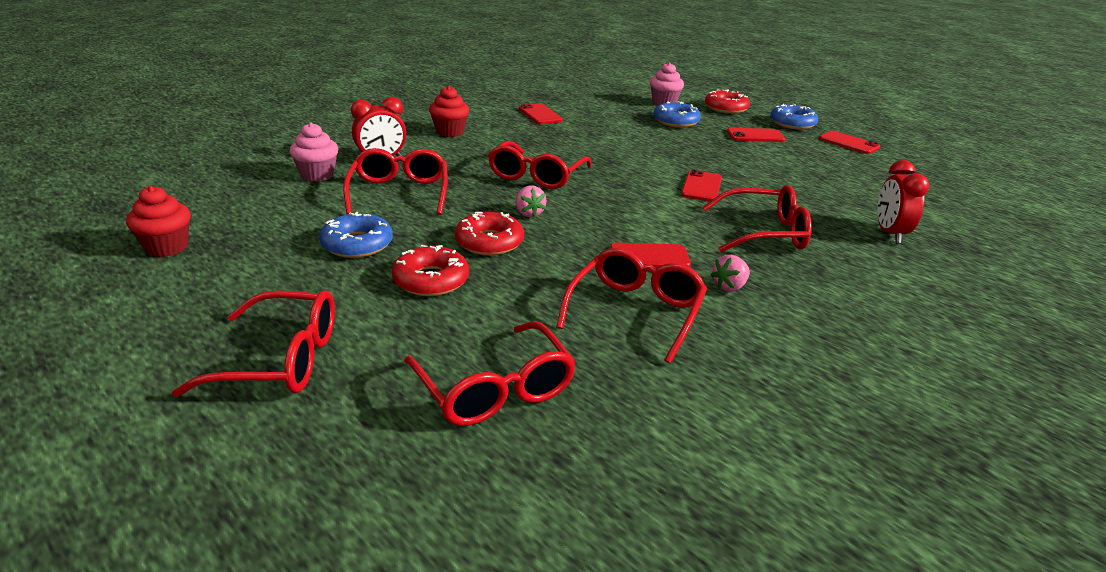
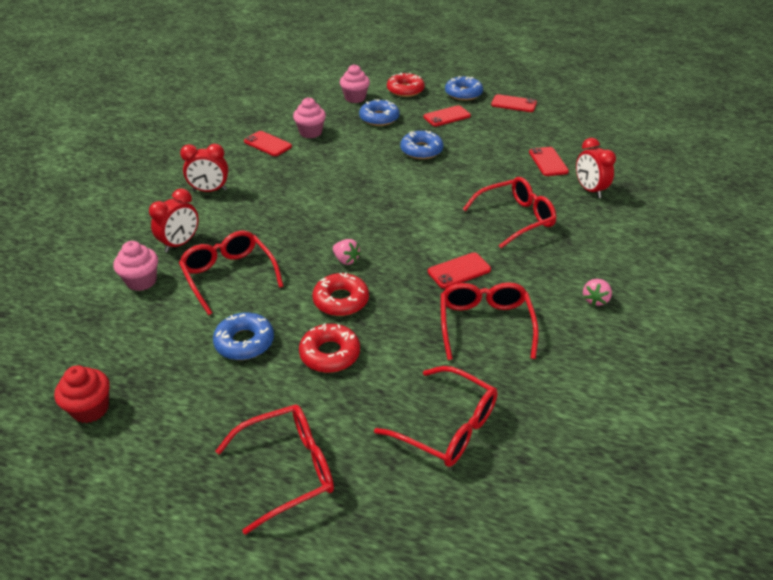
camera: 25 degrees left, 10 degrees up
red cupcake [429,86,469,137] -> red clock [180,144,228,192]
red glasses [488,141,592,189] -> none
red phone [681,170,722,202] -> red phone moved to [529,147,569,176]
pink strawberry [711,255,750,292] -> pink strawberry moved to [583,279,612,306]
none -> pink cupcake [293,97,326,138]
none -> blue donut [400,130,443,159]

